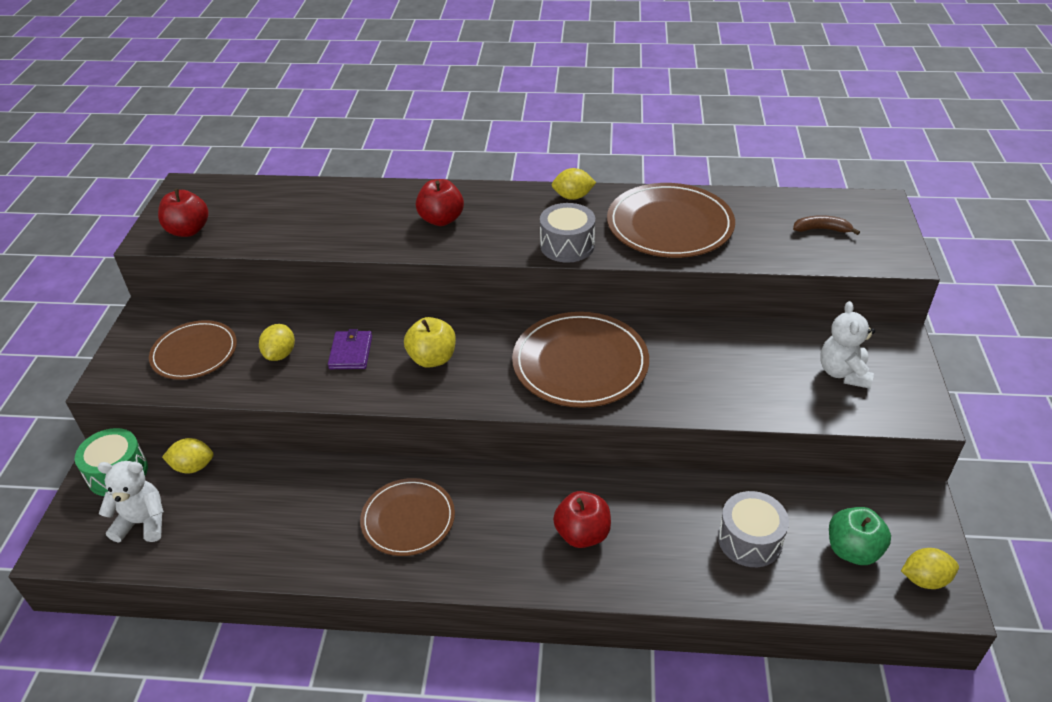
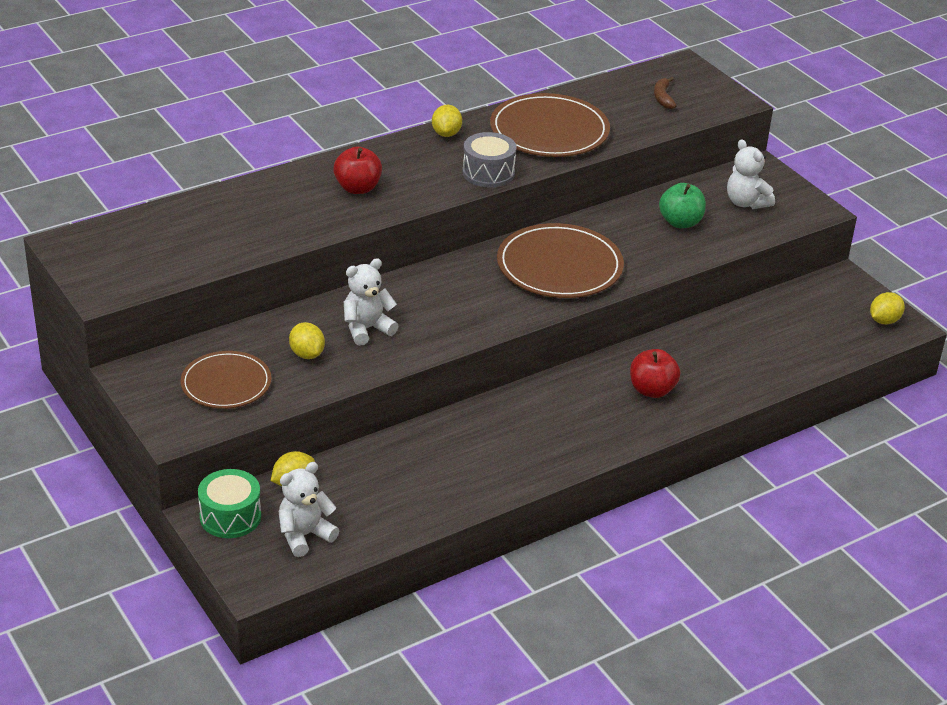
camera: 40 degrees left, 5 degrees down
red apple [158,189,209,237] -> none
purple wallet [328,329,372,369] -> white teddy bear [344,258,399,346]
brown plate [360,478,455,556] -> none
yellow apple [404,317,456,368] -> none
yellow lemon [552,168,596,200] -> yellow lemon turned 45 degrees counterclockwise [432,105,462,137]
grey drum [718,491,789,567] -> none
brown banana [793,215,860,235] -> brown banana turned 60 degrees counterclockwise [654,77,676,109]
green apple [829,507,891,565] -> green apple moved to [659,183,706,228]

